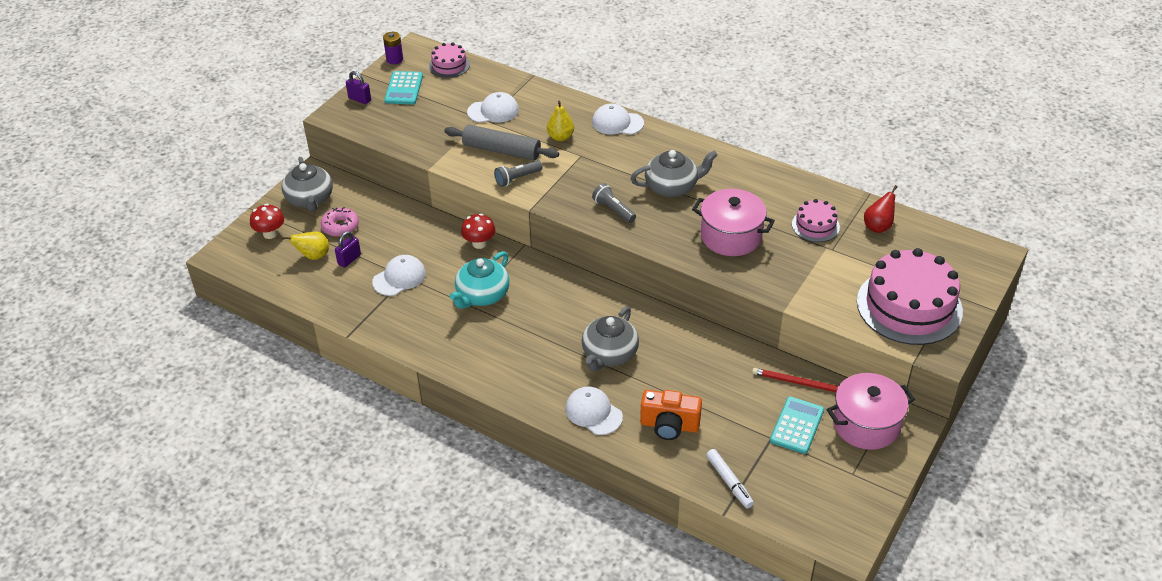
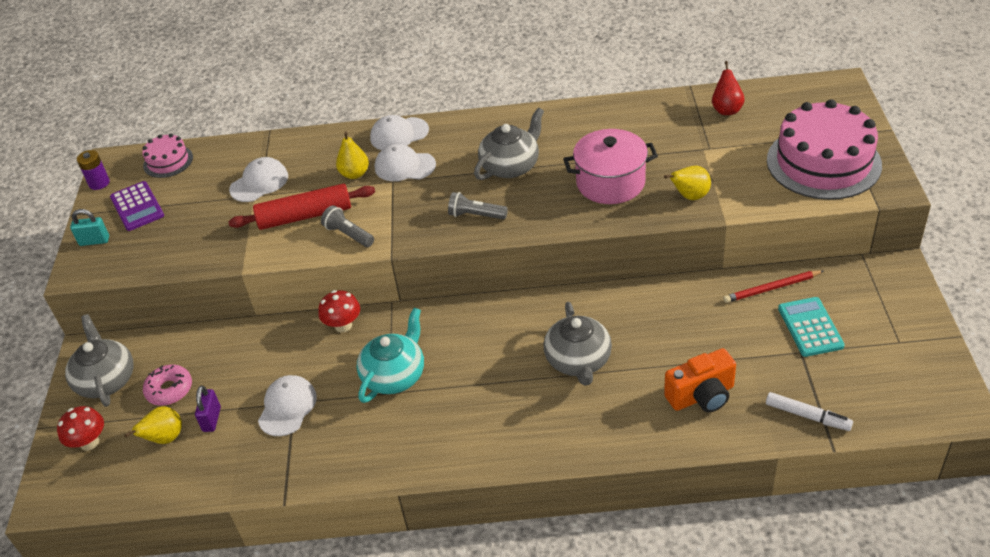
camera: 30 degrees left, 0 degrees up
grey teapot [282,157,333,212] -> grey teapot turned 150 degrees counterclockwise [65,314,134,407]
purple padlock [346,71,371,104] -> turquoise padlock [70,209,109,246]
turquoise calculator [384,71,423,104] -> purple calculator [110,181,164,231]
grey rolling pin [444,124,559,160] -> red rolling pin [228,184,375,230]
turquoise teapot [449,251,510,309] -> turquoise teapot turned 150 degrees counterclockwise [357,308,424,403]
grey flashlight [494,160,543,187] -> grey flashlight turned 105 degrees clockwise [321,205,374,247]
white cap [565,386,623,435] -> white cap moved to [375,144,436,181]
pink cake [792,199,840,242] -> none
pink pot [827,373,915,450] -> none
none -> yellow pear [664,166,711,200]

